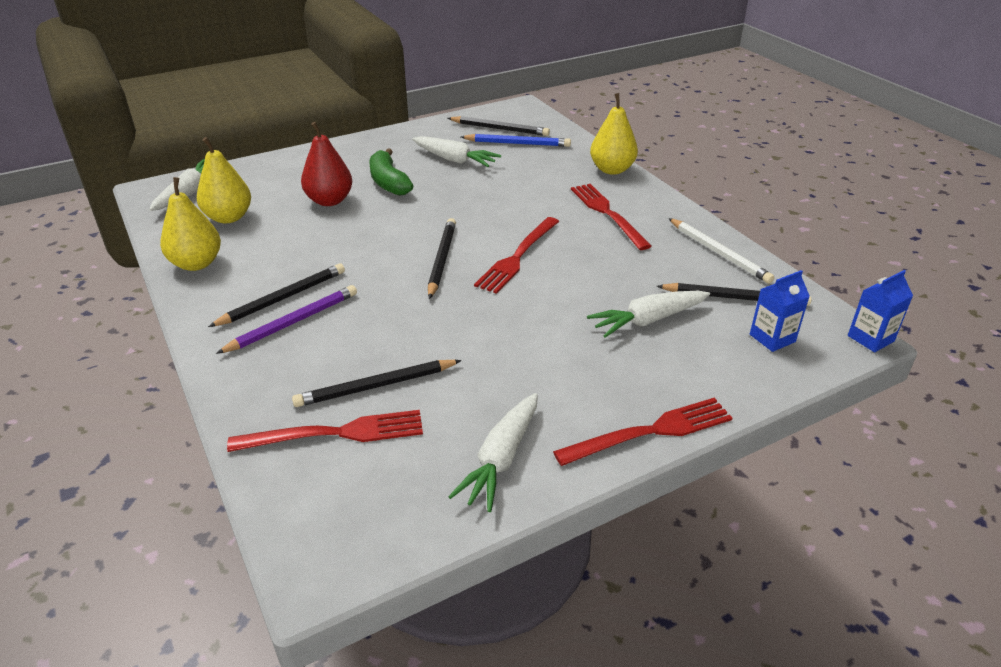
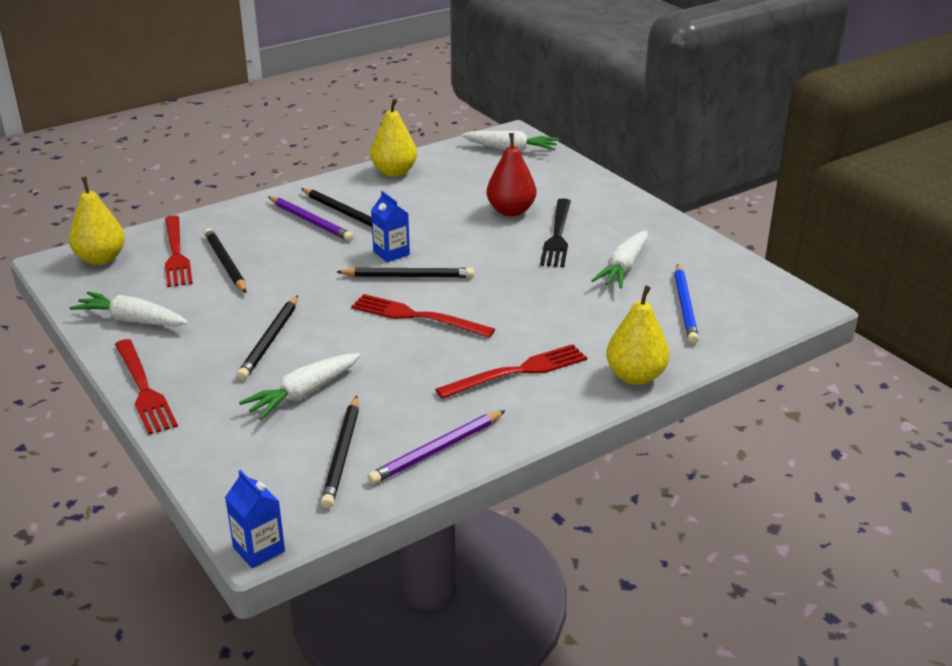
camera: 85 degrees right, 5 degrees down
yellow pear [197,137,251,223] -> yellow pear moved to [69,176,125,265]
green banana [370,148,413,196] -> black fork [540,198,571,267]
black pencil [448,116,550,136] -> black pencil moved to [237,295,298,380]
white carrot [587,291,710,338] -> white carrot turned 105 degrees counterclockwise [239,353,361,420]
white pencil [668,218,775,284] -> purple pencil [367,411,505,484]
blue carton [750,270,810,352] -> blue carton moved to [371,191,410,262]

